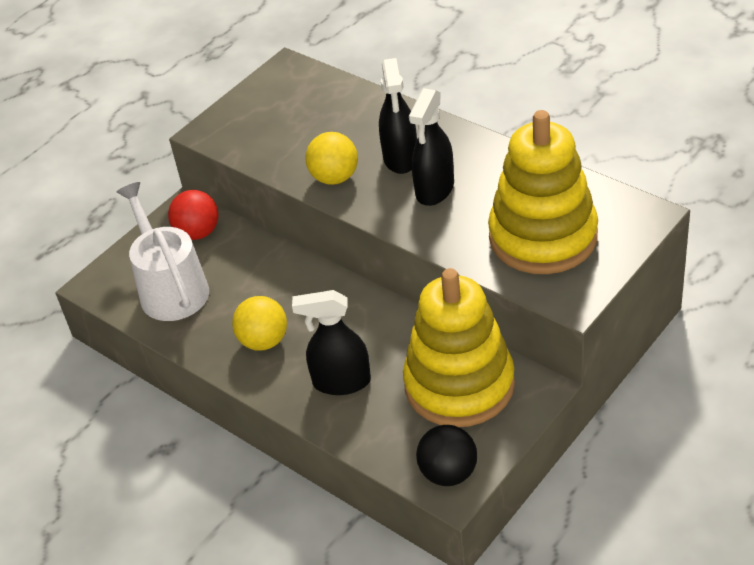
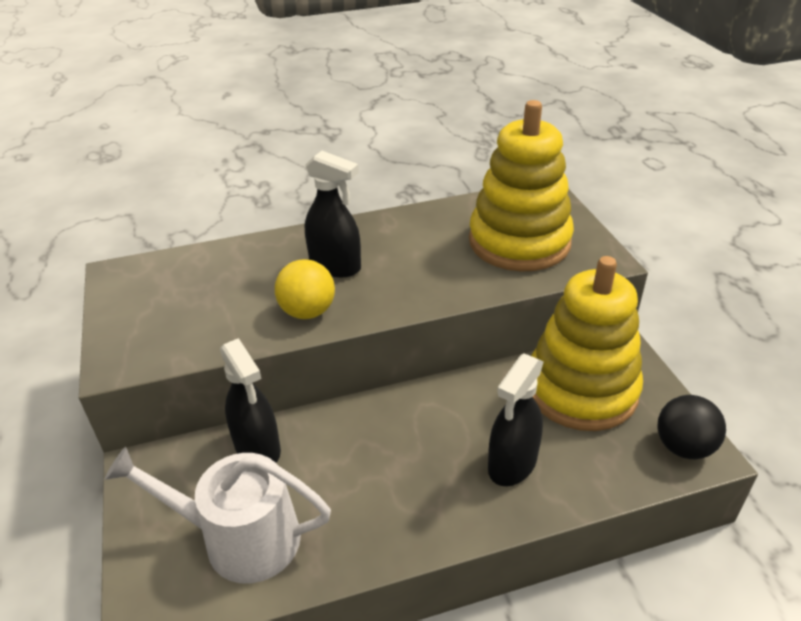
camera: 60 degrees left, 5 degrees down
red ball [168,190,219,240] -> none
yellow ball [232,296,287,351] -> none
black spray bottle [409,88,454,206] -> black spray bottle moved to [220,338,281,463]

